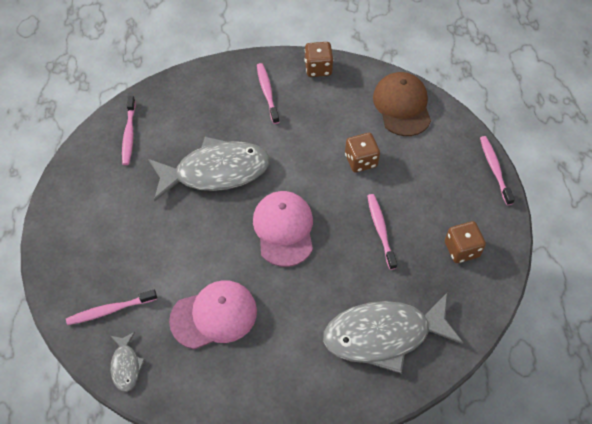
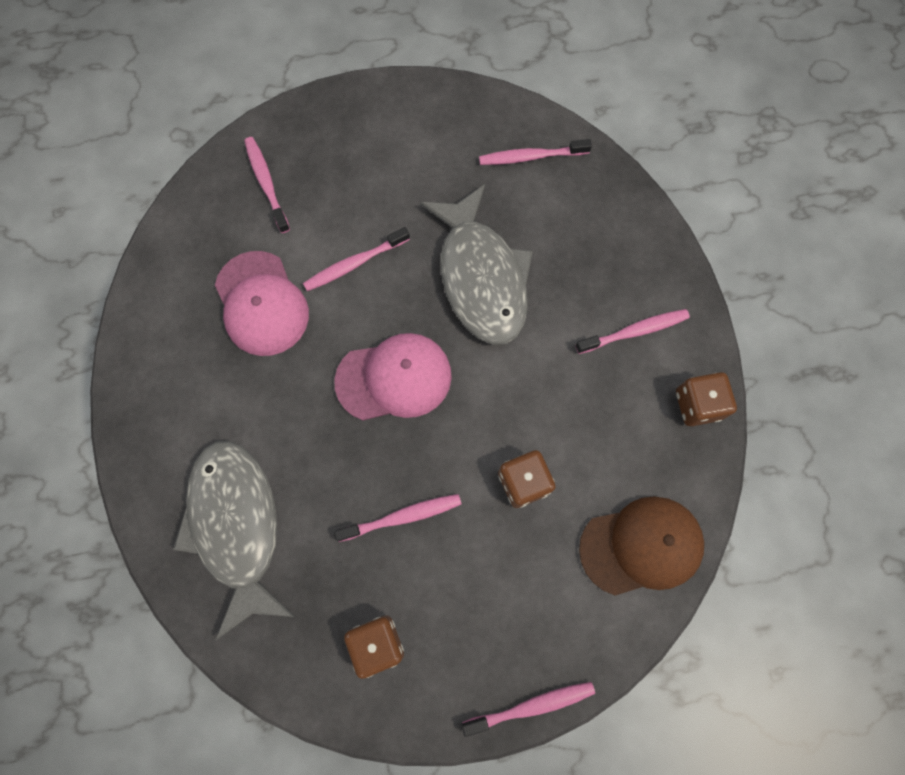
camera: 85 degrees right, 15 degrees up
grey fish [111,332,145,392] -> none
none -> pink toothbrush [303,227,410,291]

